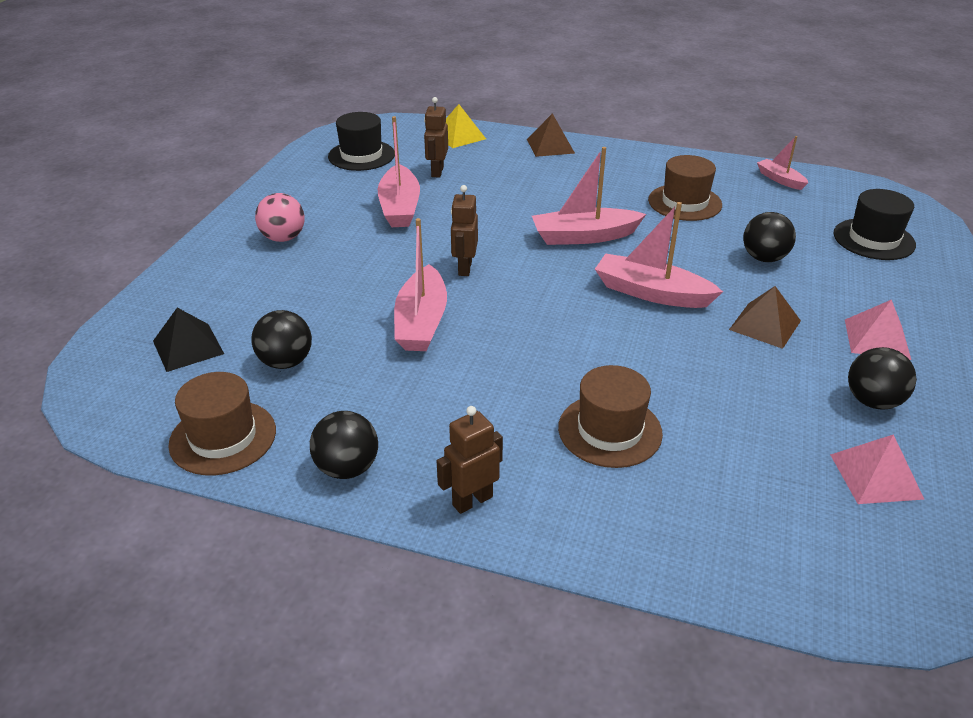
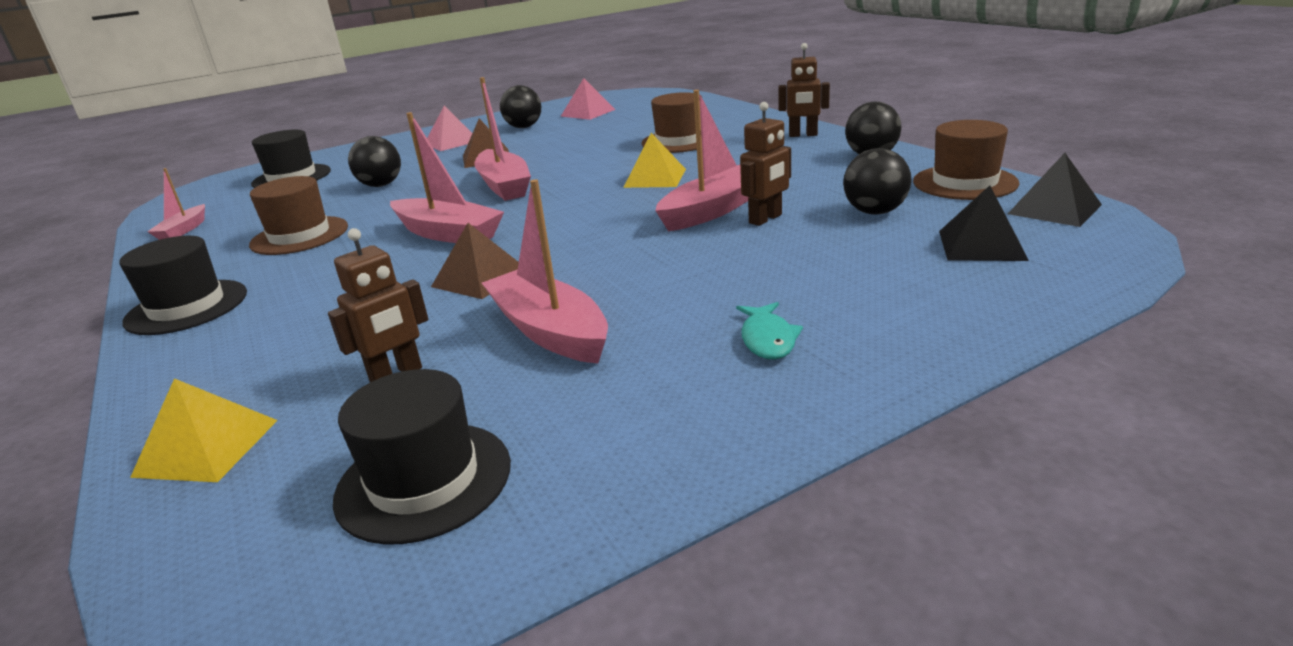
camera: 135 degrees left, 10 degrees down
pink ball [255,193,305,242] -> turquoise fish [736,302,803,360]
pink boat [378,116,420,227] -> pink boat turned 75 degrees counterclockwise [482,179,608,364]
brown robot [451,185,478,276] -> brown robot moved to [740,102,791,226]
brown pyramid [527,113,575,157] -> brown pyramid moved to [431,223,519,299]
none -> black hat [119,236,247,335]
none -> yellow pyramid [623,133,686,188]
none -> black pyramid [1008,153,1102,227]

